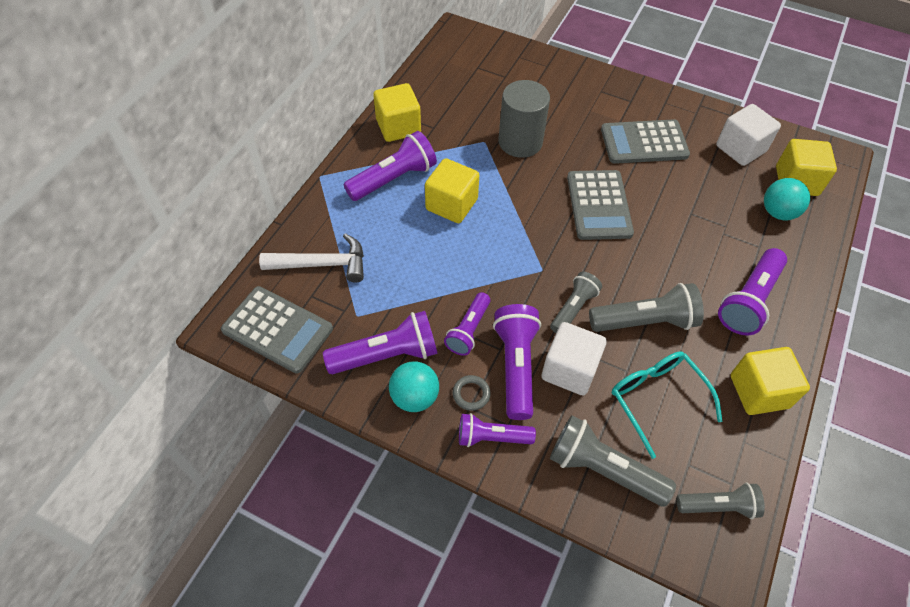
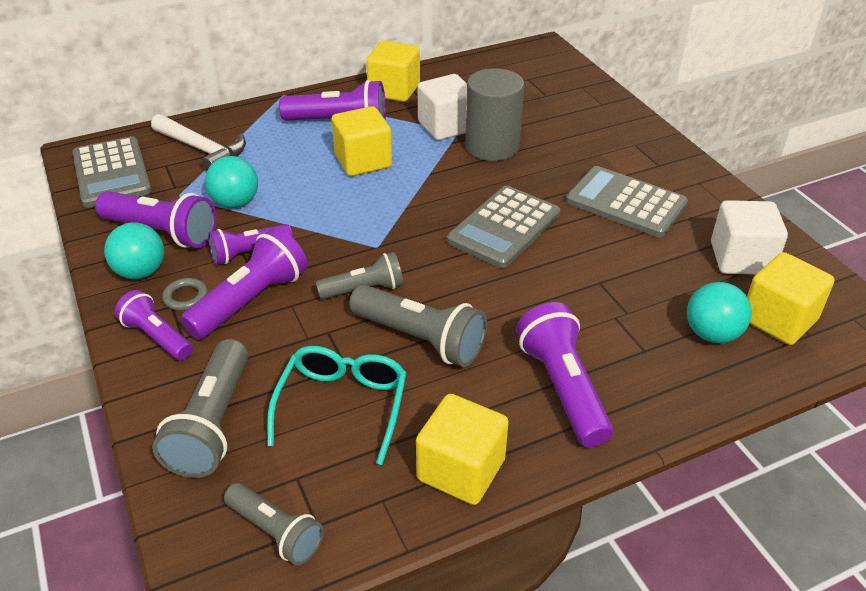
camera: 40 degrees right, 15 degrees down
white cube [541,322,607,395] -> white cube moved to [417,74,467,140]
grey flashlight [550,415,676,507] -> grey flashlight turned 150 degrees counterclockwise [152,339,248,478]
purple flashlight [718,248,787,335] -> purple flashlight turned 90 degrees clockwise [516,302,613,447]
none -> turquoise ball [205,156,258,208]

